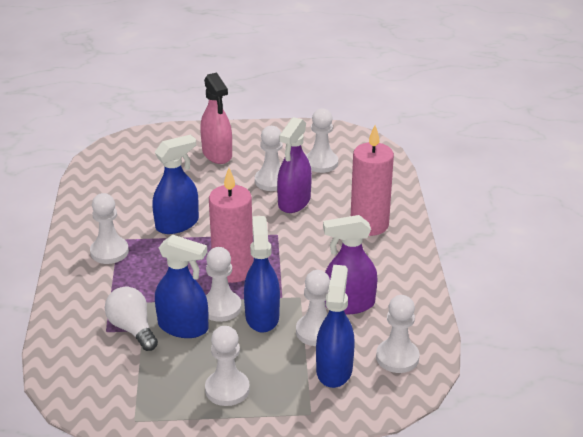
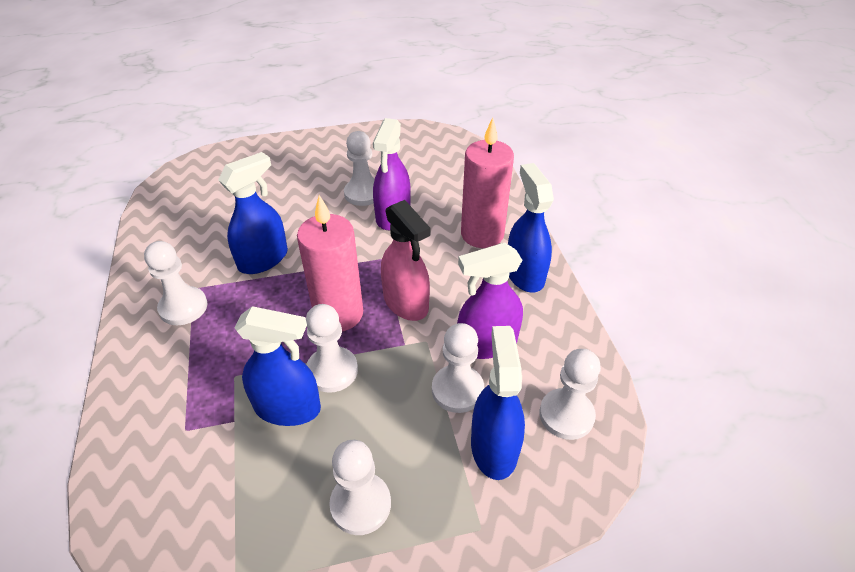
camera: 10 degrees left, 10 degrees up
white light bulb [105,287,158,351] -> none
pink spray bottle [200,73,232,164] -> pink spray bottle moved to [381,200,430,321]
blue spray bottle [244,216,280,333] -> blue spray bottle moved to [508,163,554,293]
white pawn [306,108,338,173] -> none

